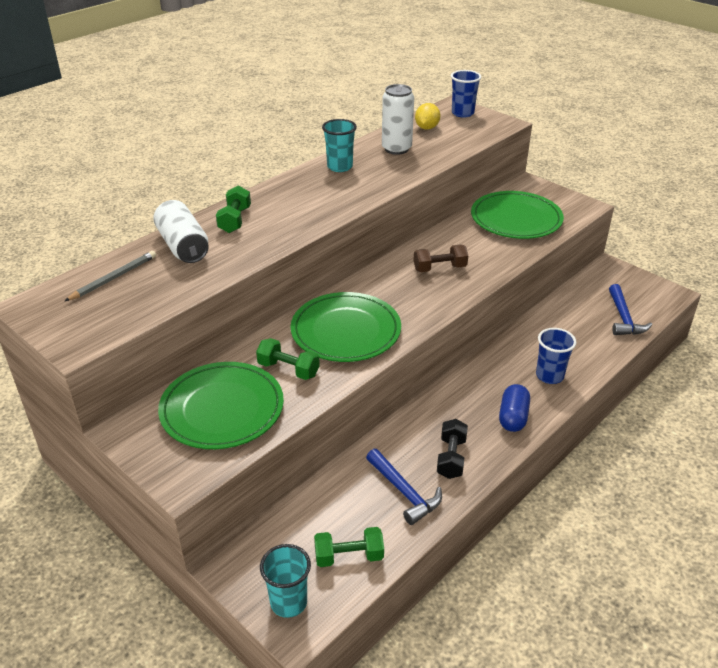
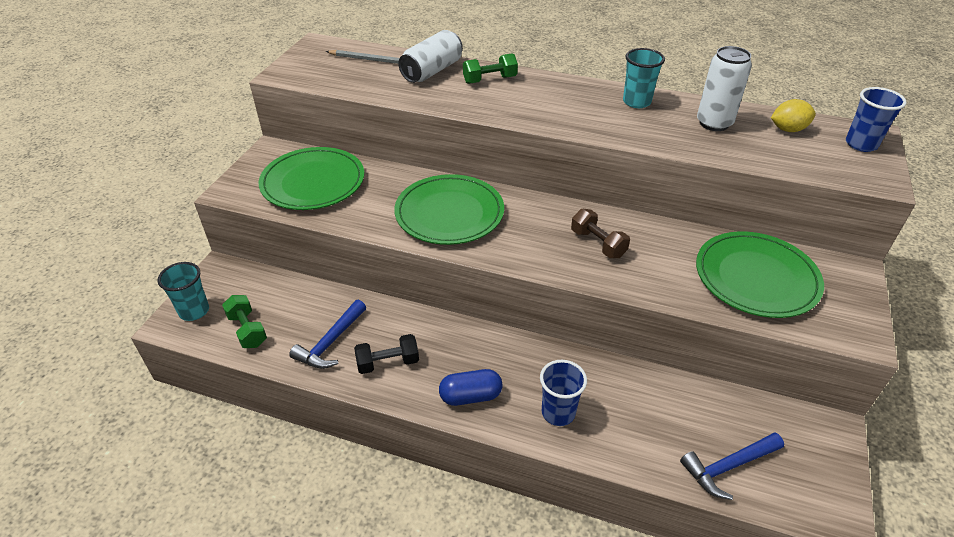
camera: 65 degrees right, 5 degrees up
green dumbbell [256,338,320,380] -> none

